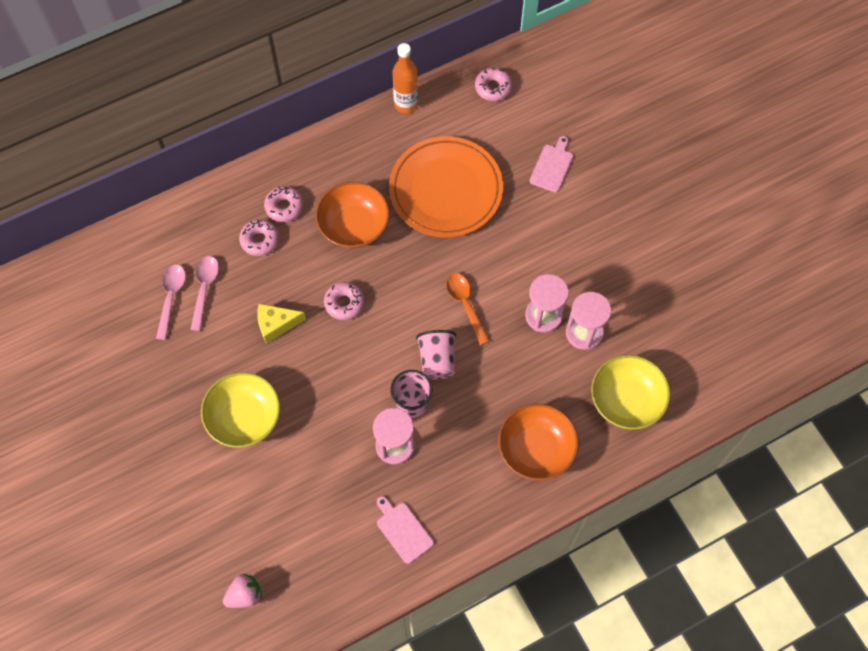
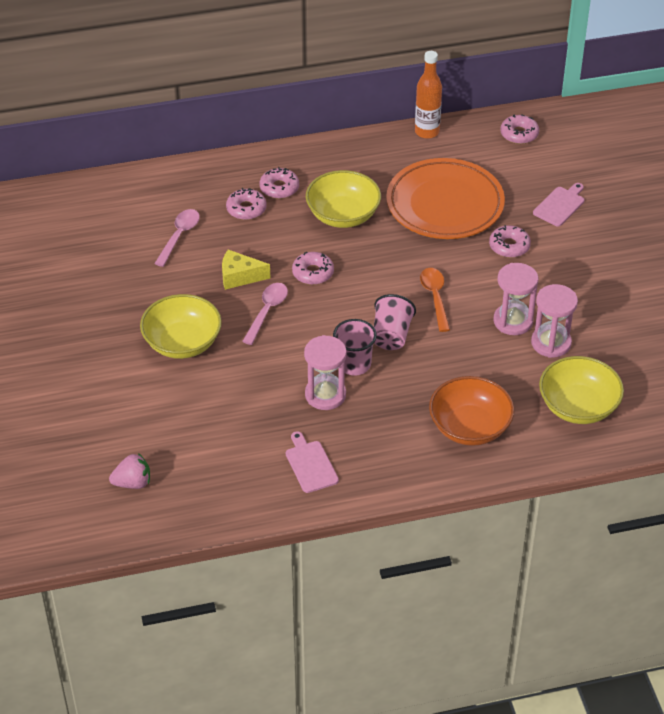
camera: 15 degrees right, 20 degrees down
pink spoon [156,265,186,340] -> pink spoon moved to [242,283,288,345]
orange bowl [316,182,390,248] -> yellow bowl [306,170,381,228]
none -> pink donut [489,225,531,258]

